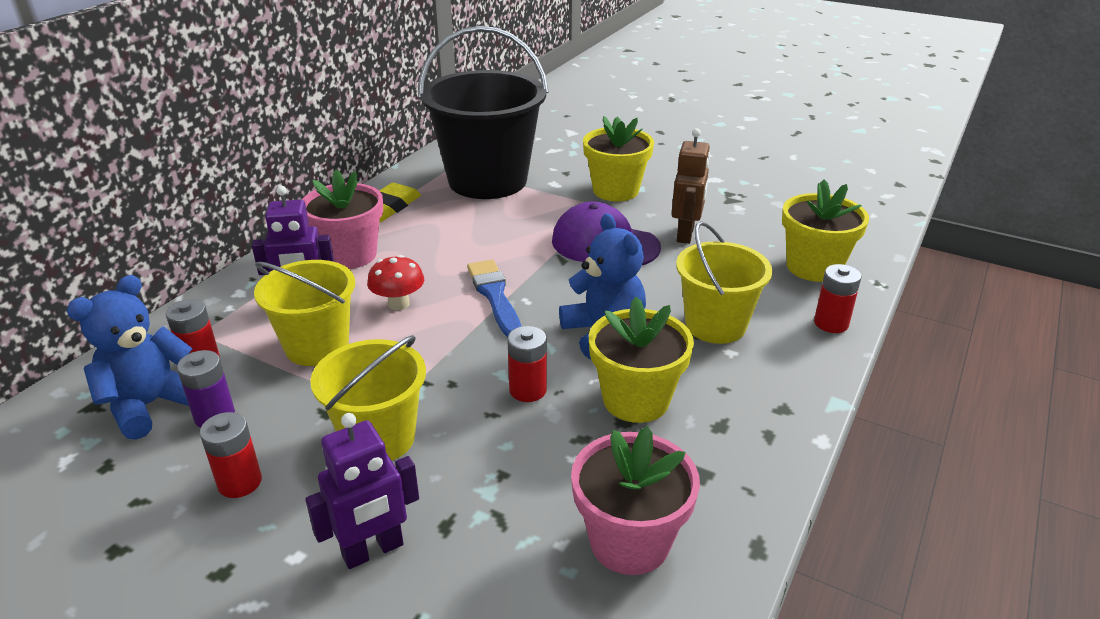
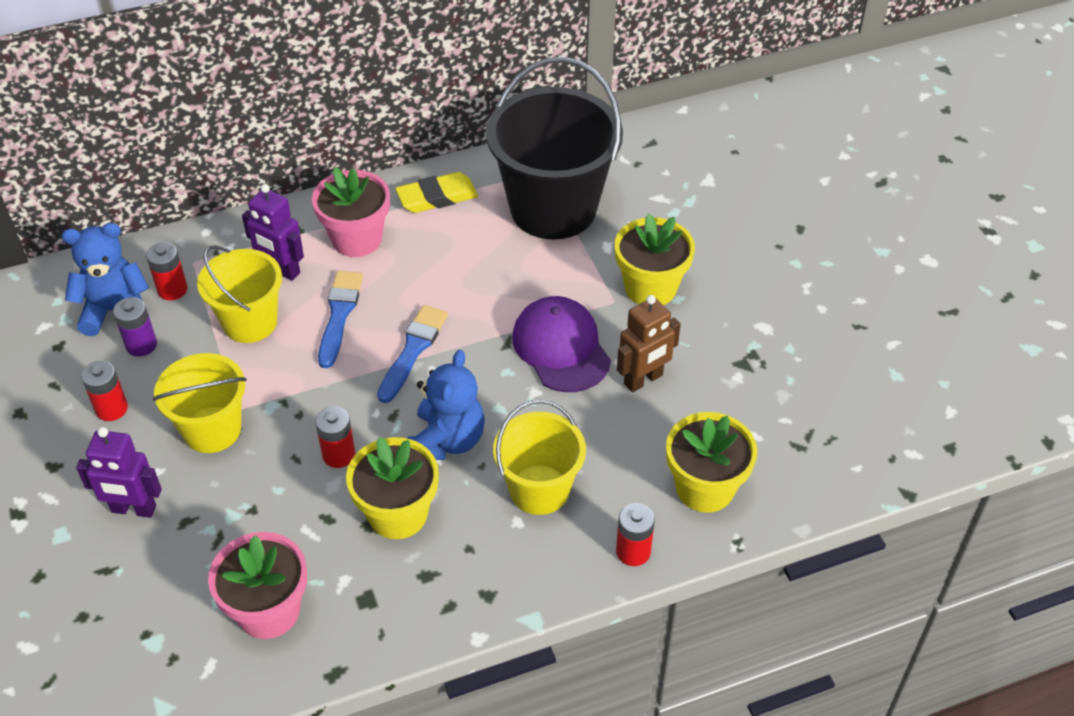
camera: 40 degrees right, 15 degrees up
red mushroom [367,255,424,310] -> blue brush [318,271,363,368]

